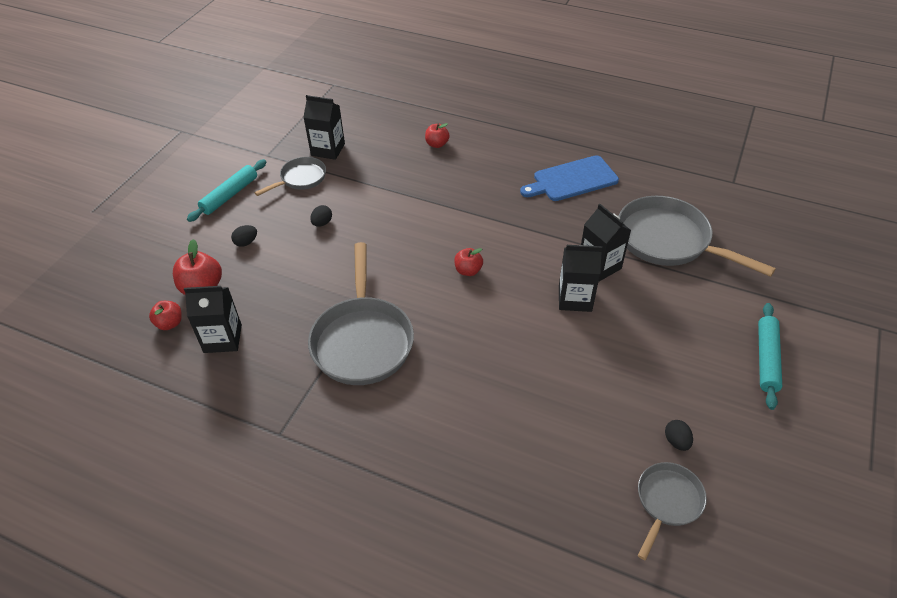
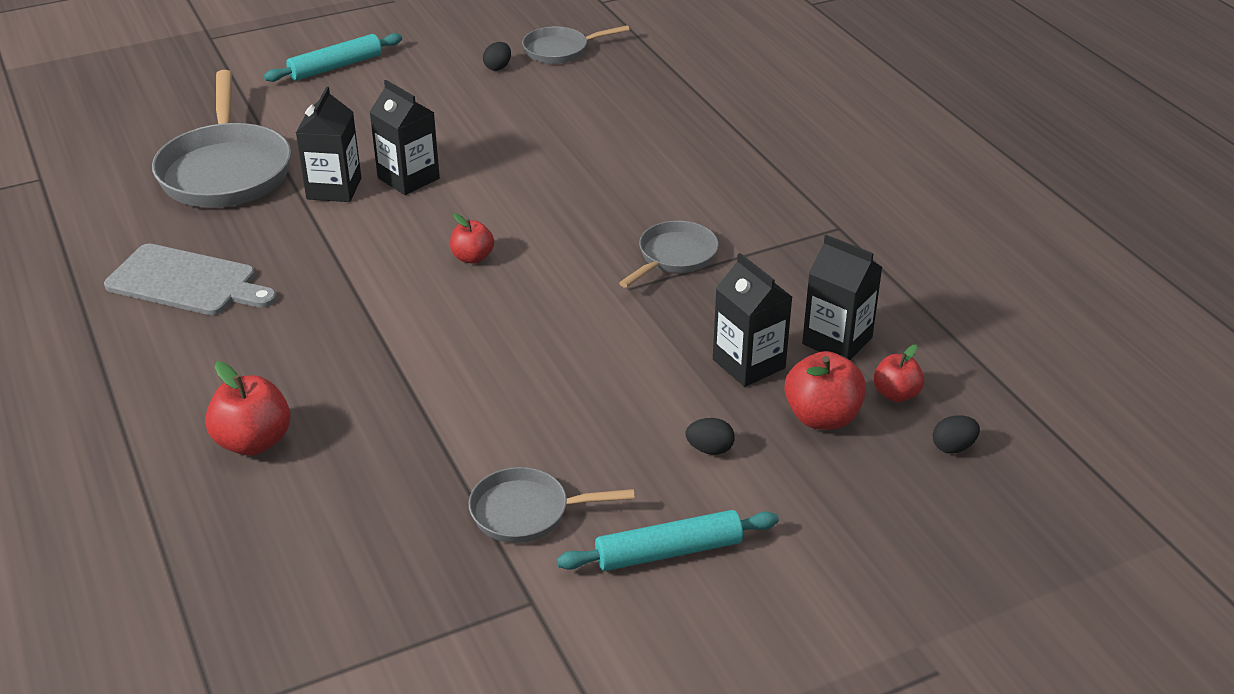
camera: 140 degrees left, 10 degrees down
black carton [303,95,345,160] -> black carton moved to [713,253,792,387]
grey pan [308,242,414,385] -> grey pan [619,221,719,288], size x0.54
black egg [310,205,332,227] -> black egg moved to [933,415,980,454]
red apple [425,123,450,148] -> red apple [205,362,291,456], size x1.59
blue cutting board [520,155,619,201] -> grey cutting board [104,244,277,315]

